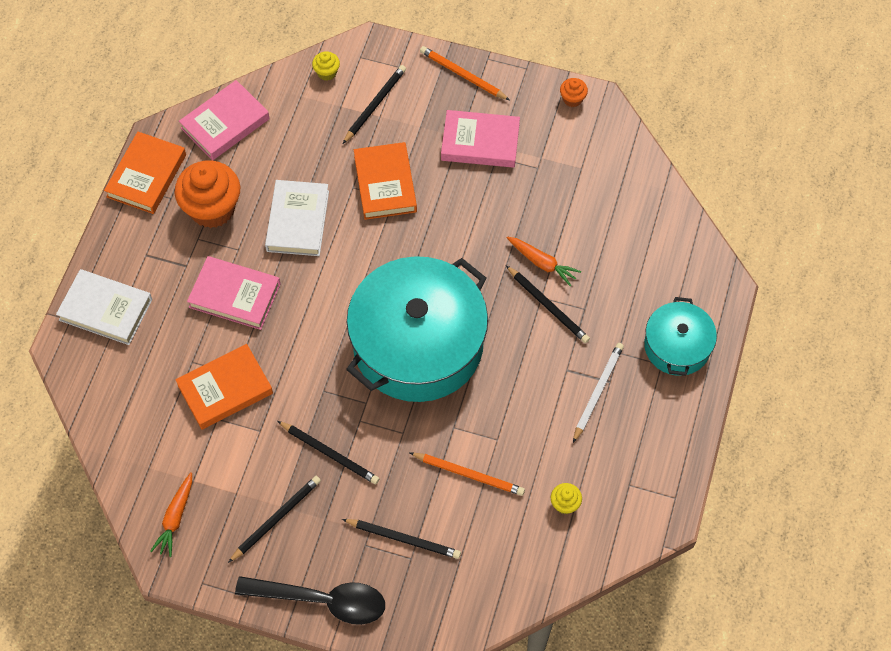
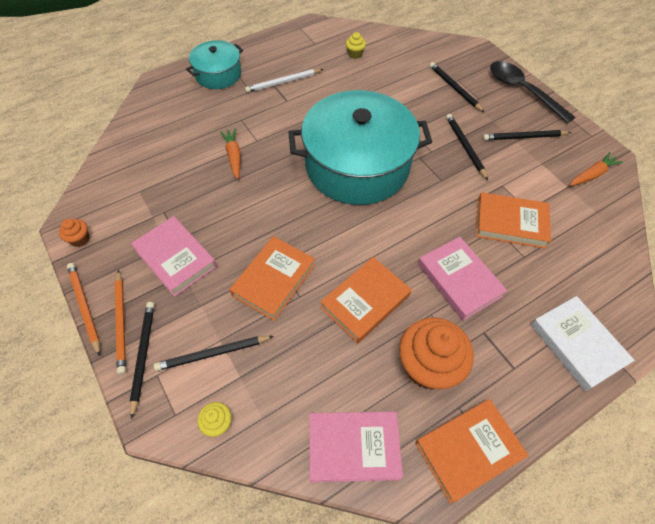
camera: 140 degrees left, 5 degrees down
white book [265,180,329,256] -> orange book [320,257,412,343]
orange pencil [409,452,525,496] -> orange pencil moved to [67,263,100,356]
black pencil [506,266,590,343] -> black pencil moved to [130,302,154,420]

